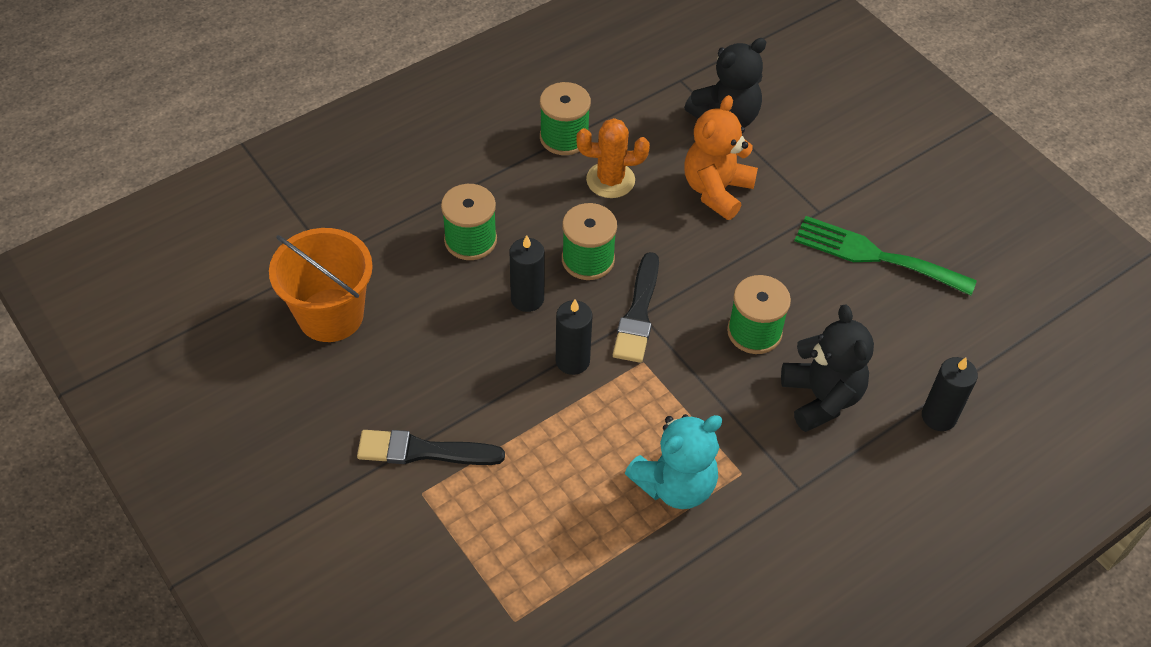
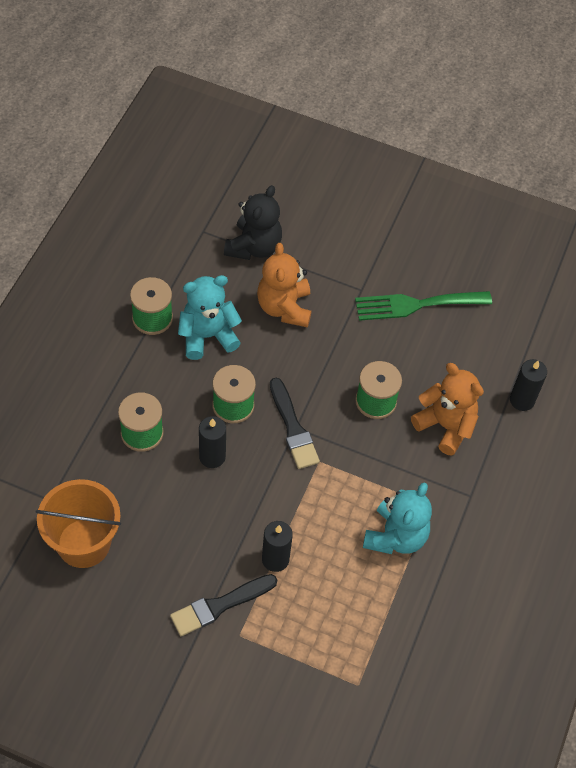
camera: 35 degrees left, 5 degrees up
black candle [556,300,593,375] -> black candle moved to [262,521,293,572]
orange cactus [577,118,650,198] -> turquoise teddy bear [178,275,242,360]
black teddy bear [781,305,874,432] -> orange teddy bear [411,363,484,456]

